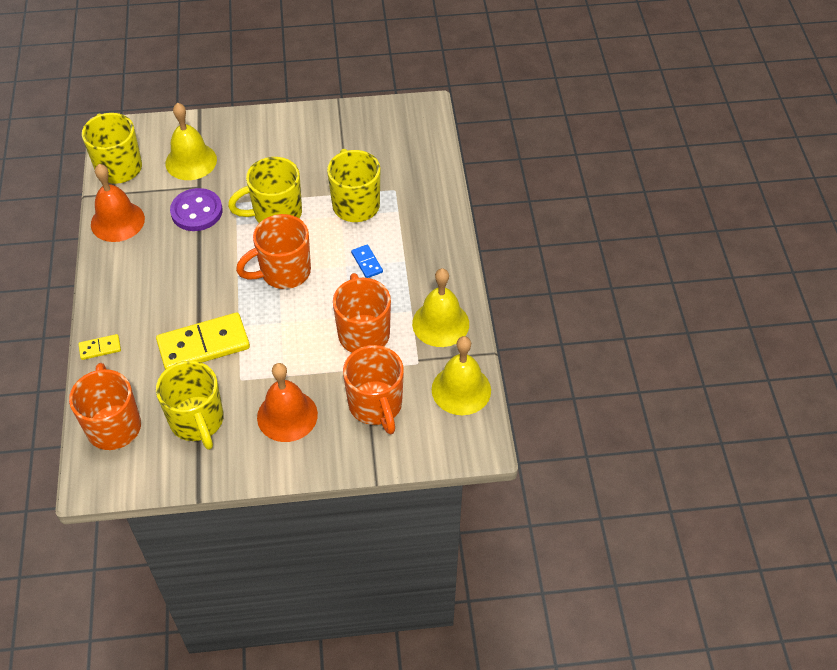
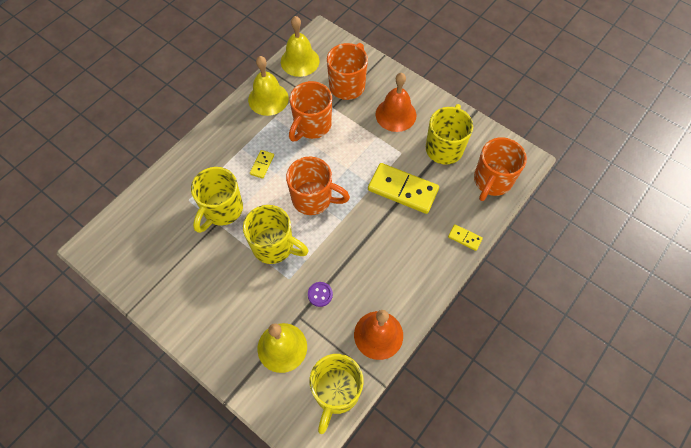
camera: 135 degrees left, 10 degrees up
purple button [170,188,223,231] -> purple button [308,282,333,307], size x0.54
blue domino [351,244,383,278] -> yellow domino [250,150,274,179]

